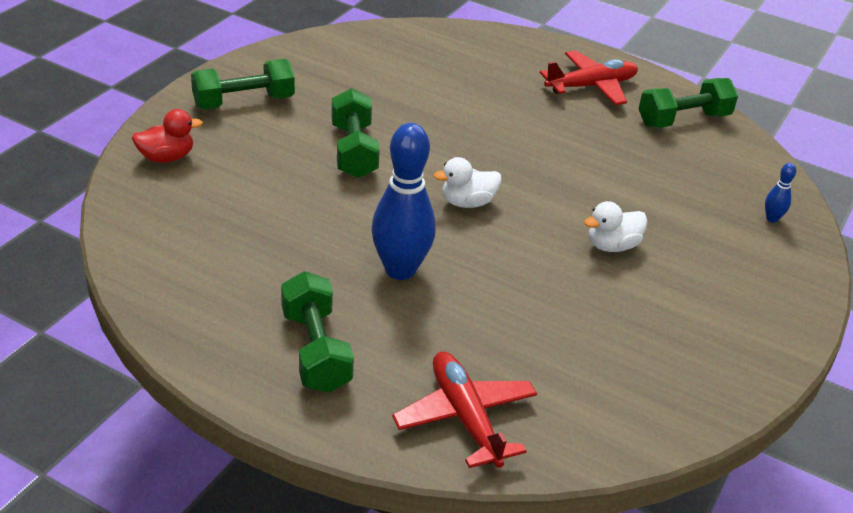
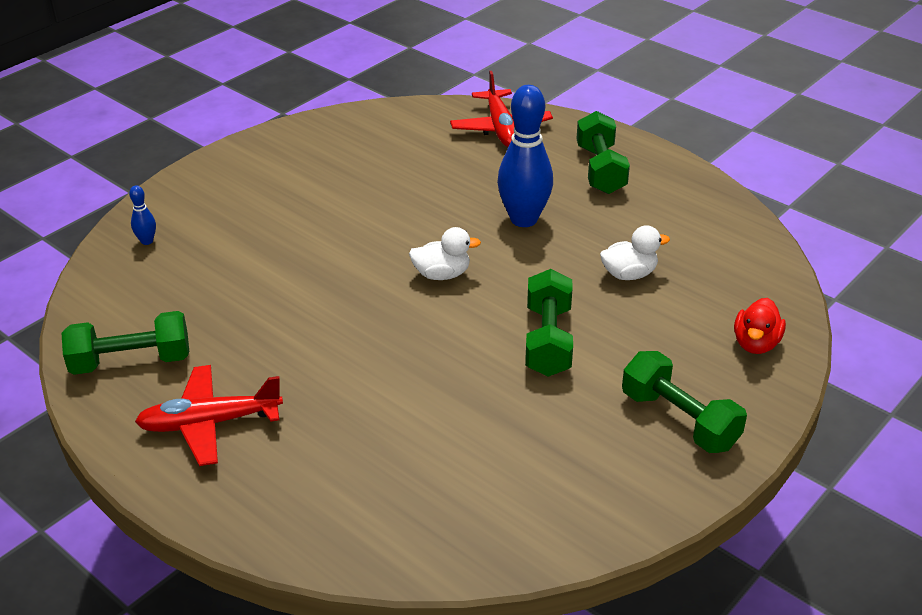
camera: 165 degrees left, 0 degrees up
red duck [132,109,203,163] -> red duck turned 60 degrees counterclockwise [734,298,786,354]
green dumbbell [191,59,295,109] -> green dumbbell turned 60 degrees clockwise [622,351,747,453]
white duck [584,201,647,252] -> white duck moved to [600,225,670,280]

